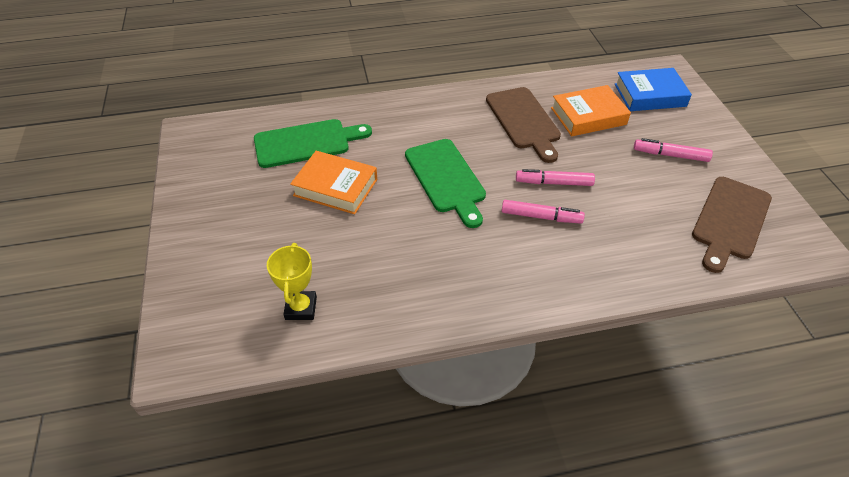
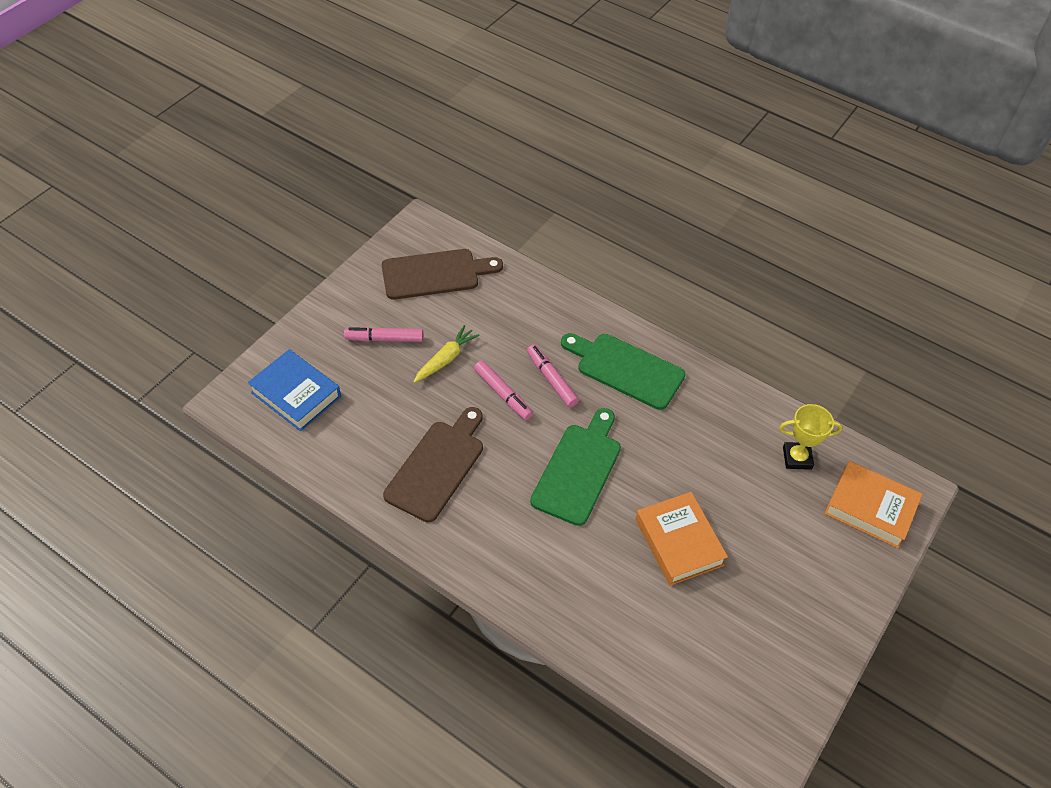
camera: 135 degrees left, 5 degrees up
green cutting board [254,119,372,168] -> green cutting board moved to [561,333,685,410]
yellow trophy [267,243,317,320] -> yellow trophy turned 45 degrees clockwise [779,404,843,470]
orange book [551,85,631,136] -> orange book moved to [825,461,922,548]
pink marker [634,138,713,162] -> pink marker turned 120 degrees clockwise [344,327,423,342]
none -> yellow carrot [413,325,480,383]

